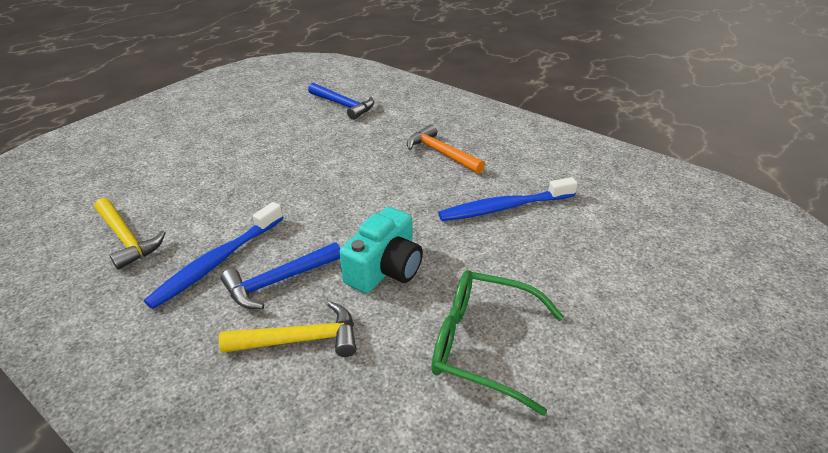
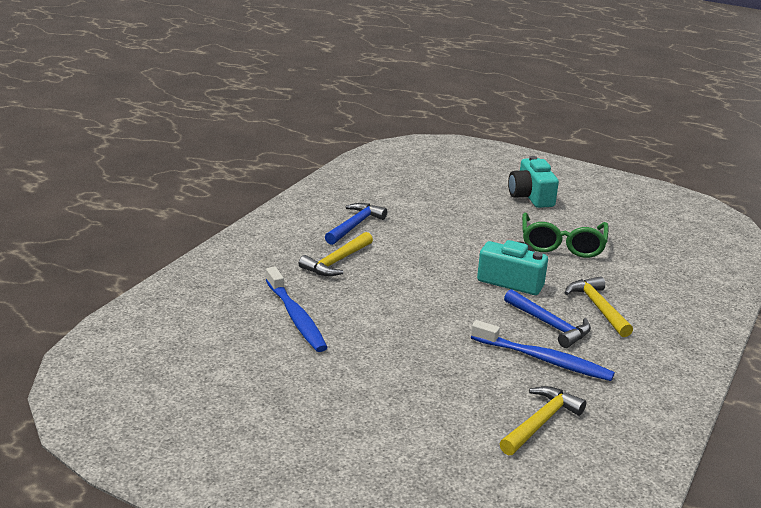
camera: 100 degrees left, 10 degrees down
blue hammer [308,83,374,120] -> blue hammer moved to [325,203,387,245]
orange hammer [407,124,485,174] -> yellow hammer [299,232,373,276]
blue toothbrush [438,177,578,221] -> blue toothbrush moved to [266,267,328,352]
none -> turquoise camera [508,156,559,208]

